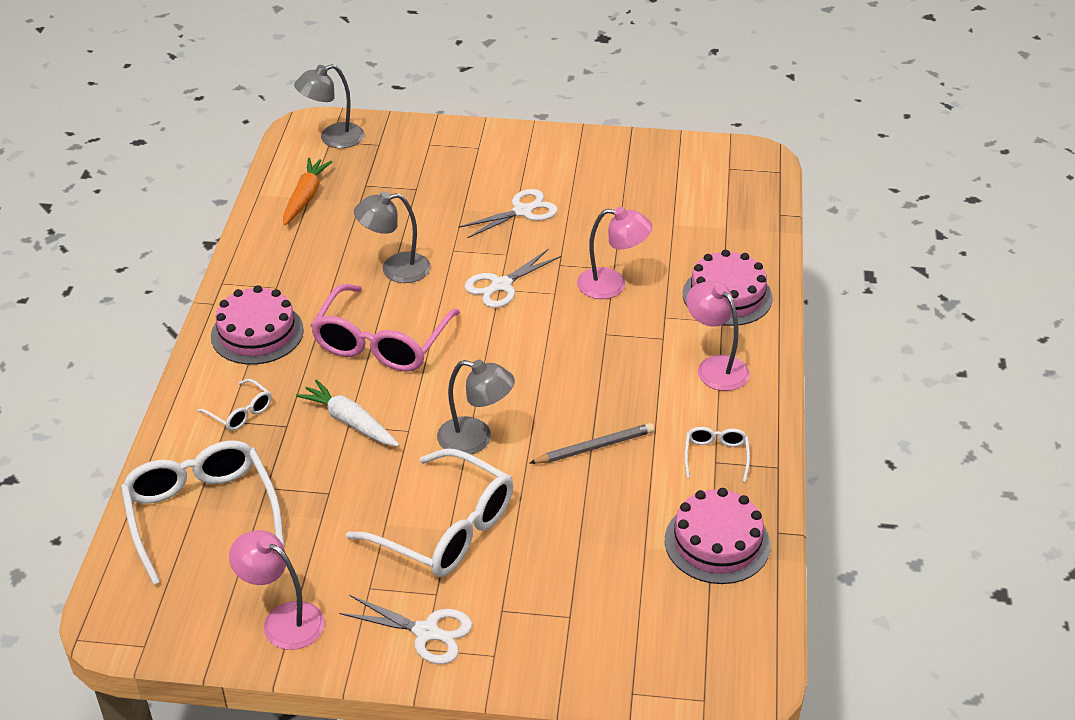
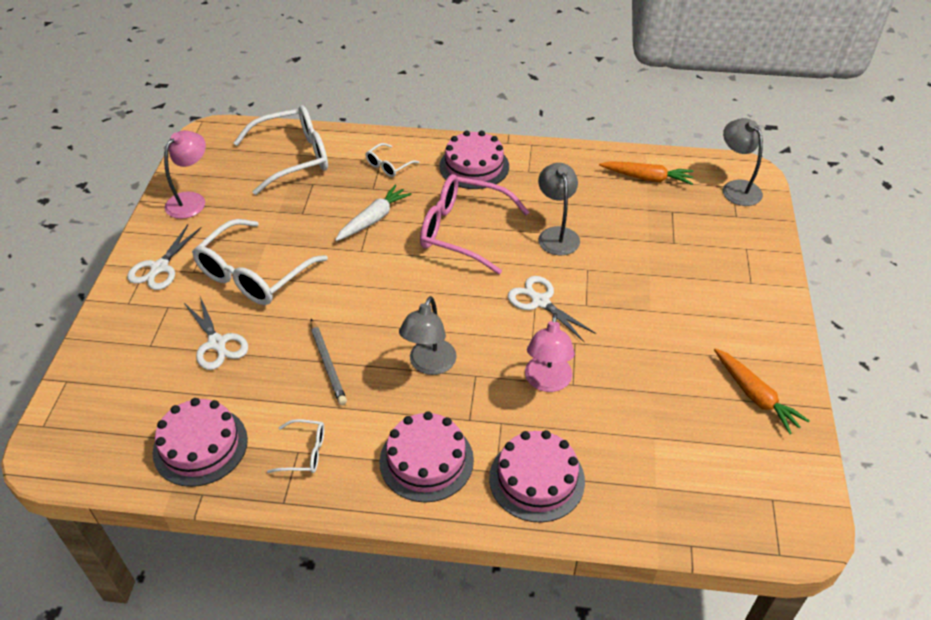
camera: 90 degrees right, 5 degrees up
grey lamp [437,360,515,455] -> grey lamp moved to [399,296,457,375]
white scissors [458,189,558,238] -> white scissors moved to [184,296,248,370]
pink lamp [686,281,750,391] -> pink cake [380,411,474,502]
none -> orange carrot [714,348,810,434]

